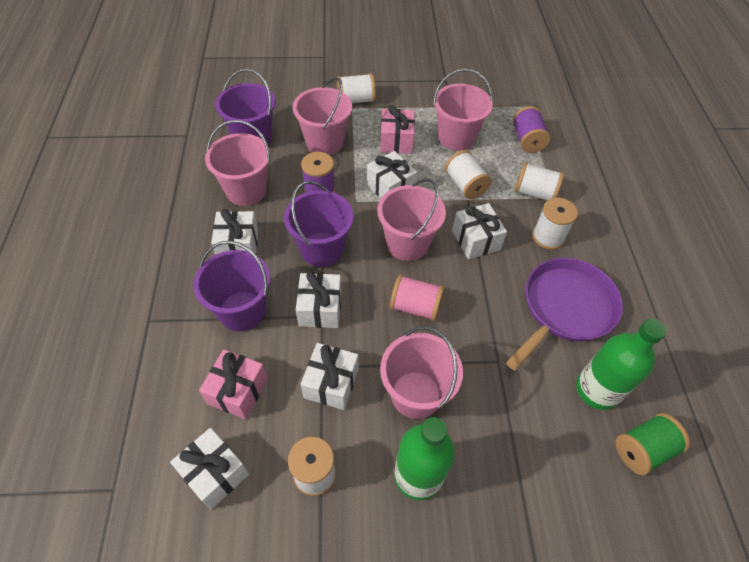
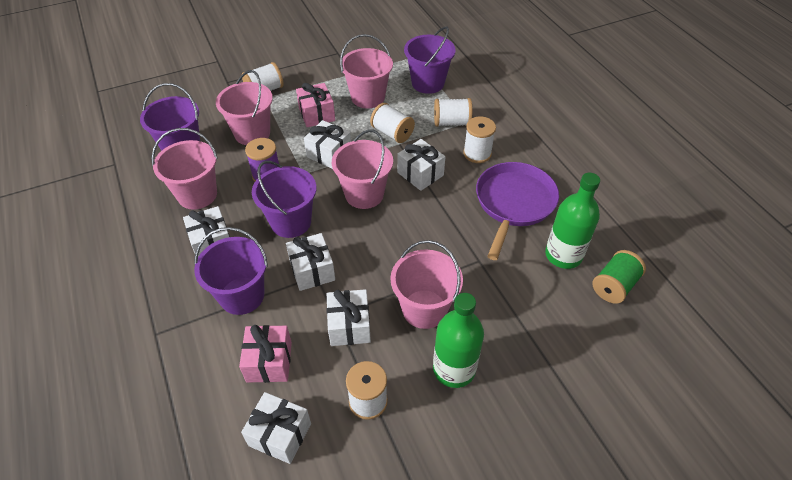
camera: 20 degrees left, 5 degrees down
pink spool [390,275,444,321] -> none
purple spool [513,106,550,153] -> purple bucket [404,26,456,94]

